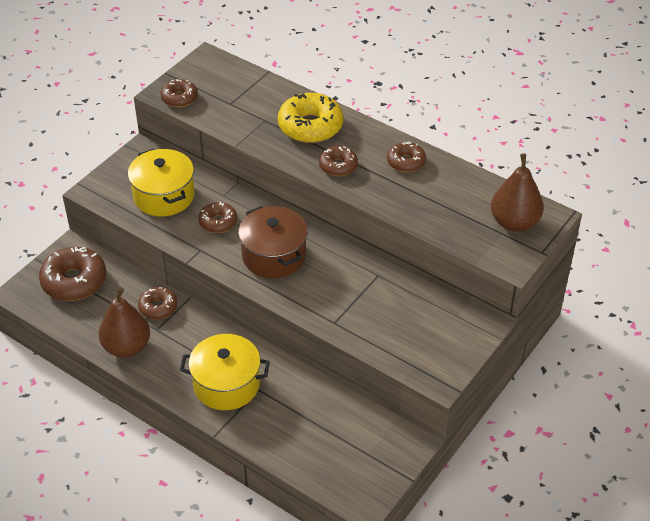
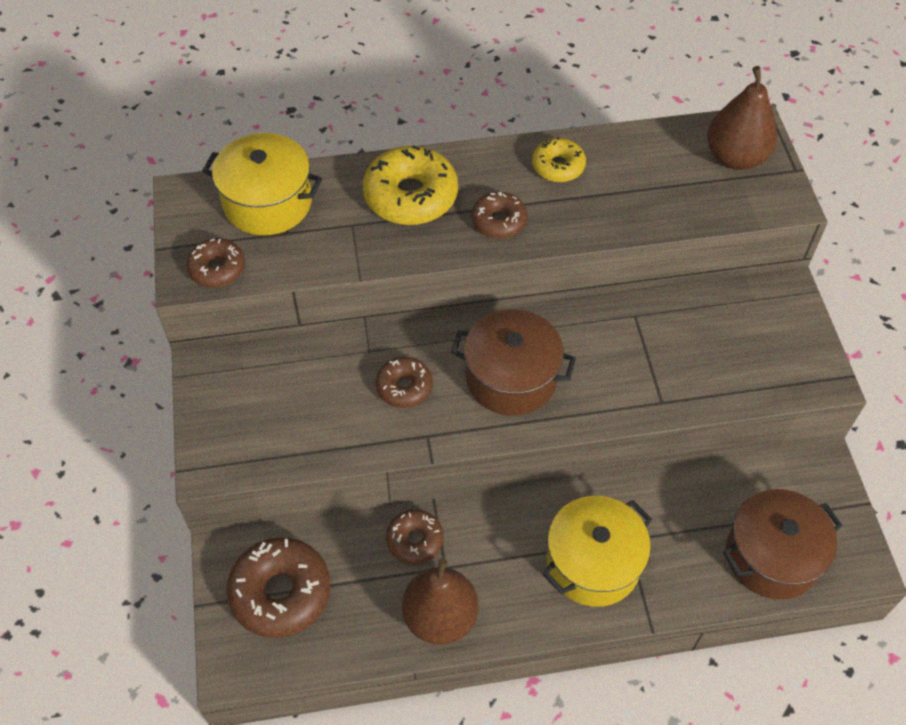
camera: 45 degrees left, 10 degrees up
yellow pot [128,149,195,216] -> yellow pot moved to [202,133,323,235]
brown donut [387,141,426,172] -> yellow donut [532,137,586,182]
none -> brown pot [723,489,842,599]

